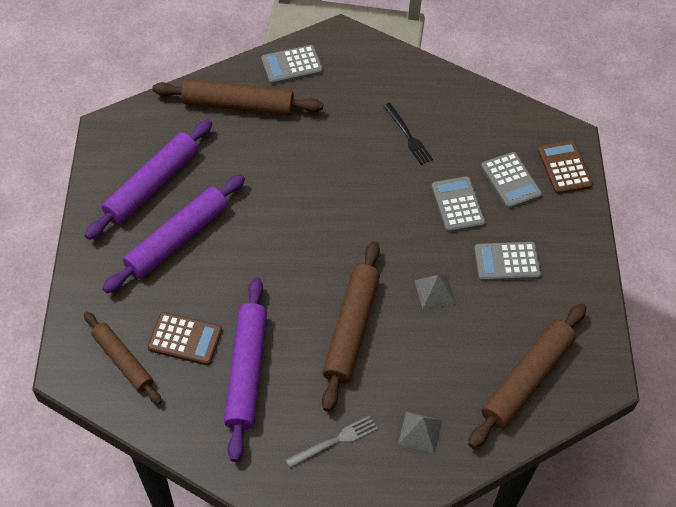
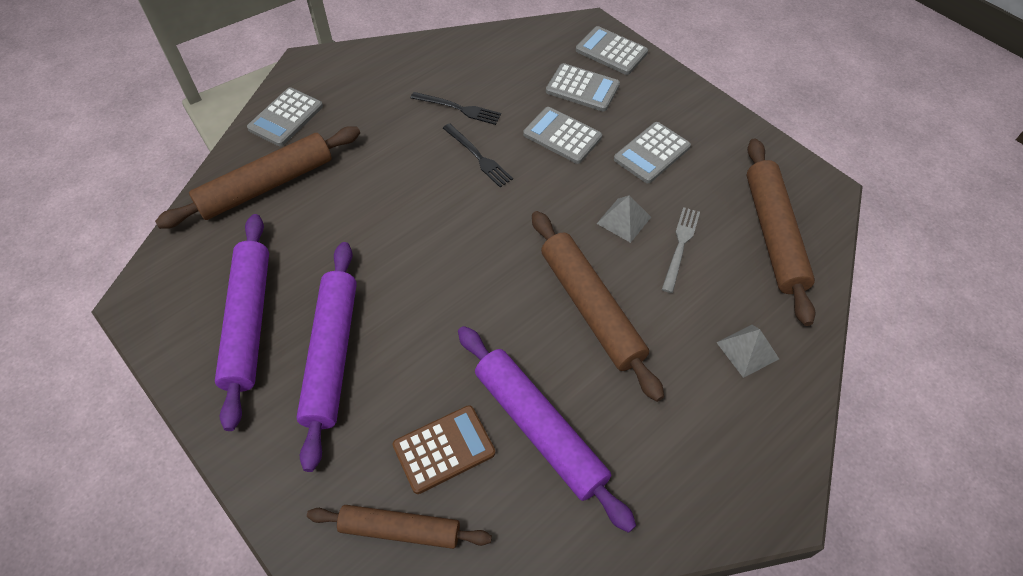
camera: 40 degrees left, 0 degrees up
grey fork [286,416,378,468] -> grey fork moved to [662,207,700,293]
brown calculator [538,140,593,194] -> grey calculator [576,26,648,75]
none -> black fork [443,123,513,187]

